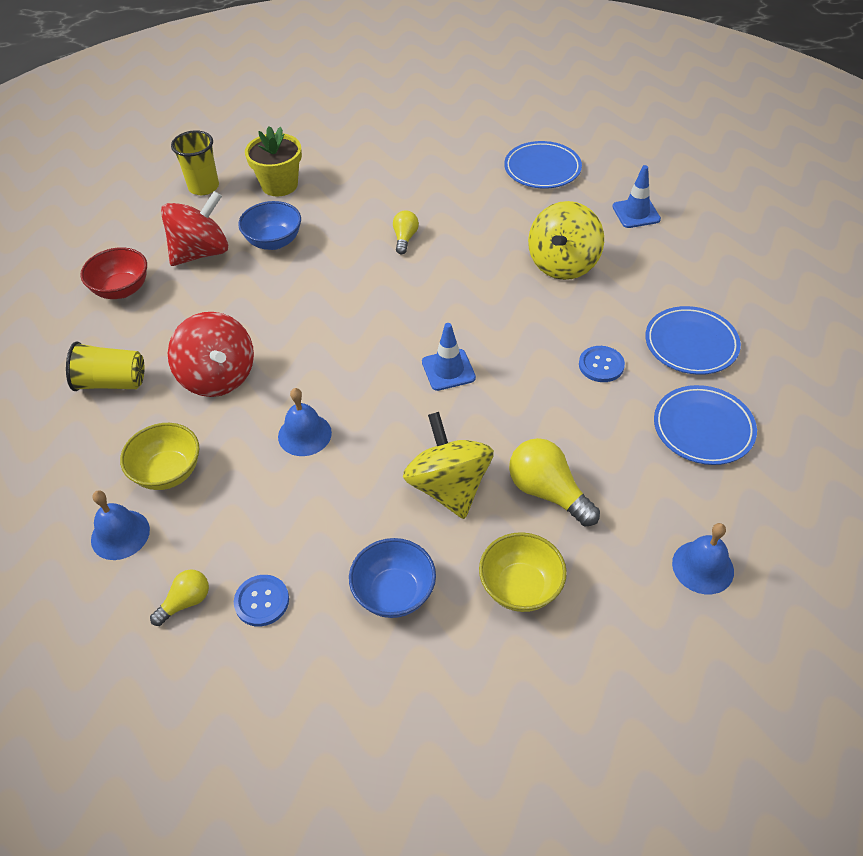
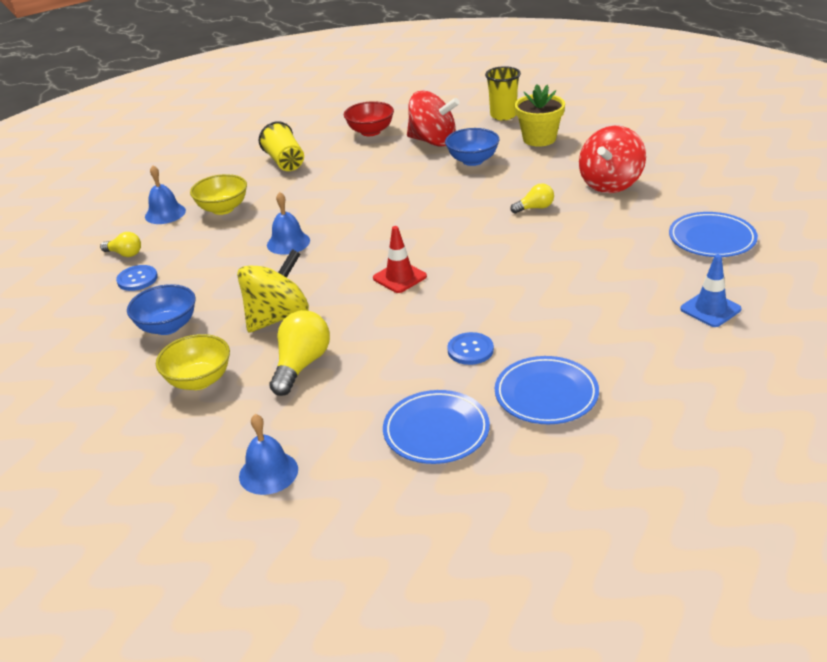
camera: 65 degrees right, 15 degrees down
red spinning top [168,312,254,397] -> red spinning top moved to [579,126,646,193]
blue traffic cone [422,323,476,391] -> red traffic cone [373,226,427,293]
yellow spinning top [528,201,604,280] -> none

